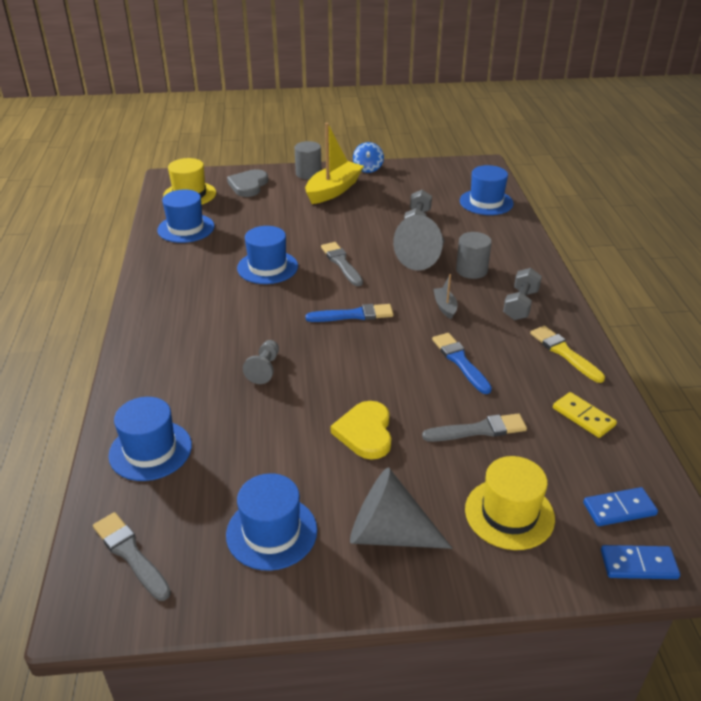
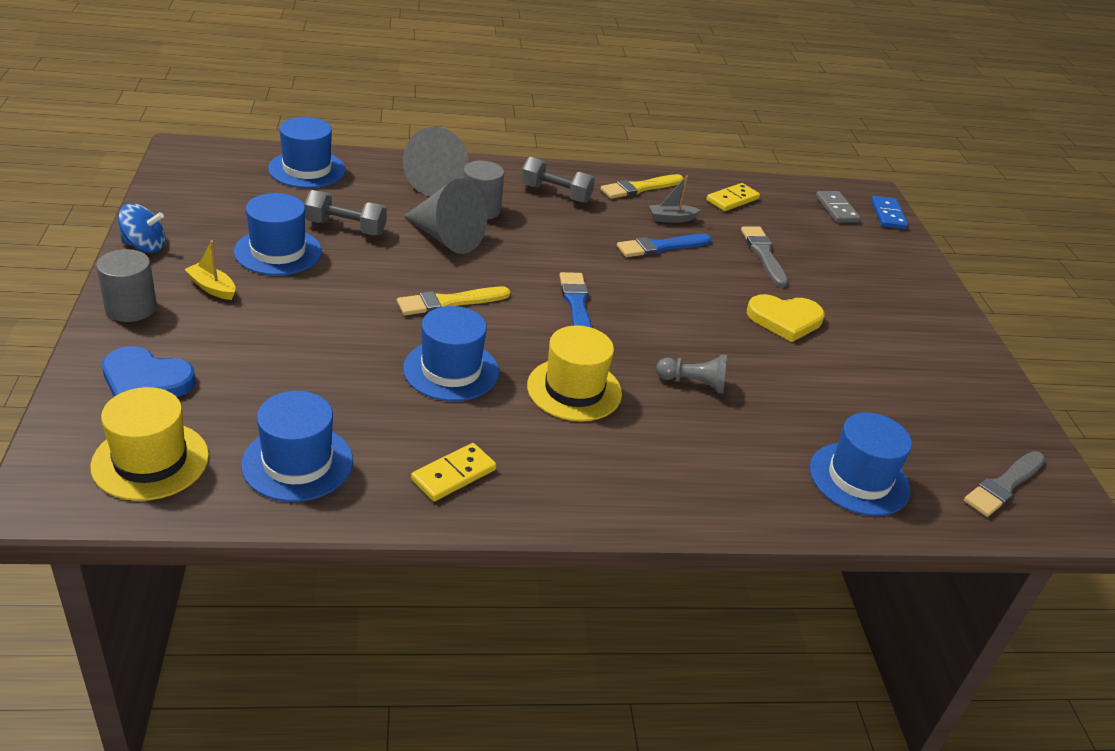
camera: 95 degrees left, 0 degrees up
blue hat [226,473,317,571] -> blue hat moved to [234,193,322,275]
grey heart [227,169,268,197] -> blue heart [102,346,195,397]
yellow boat [305,123,364,204] -> yellow boat [184,240,235,300], size x0.46
grey brush [321,242,363,286] -> yellow brush [397,287,511,315]
grey cone [350,468,452,549] -> grey cone moved to [403,127,468,196]
grey boat [434,274,457,319] -> grey boat moved to [649,175,700,223]
yellow hat [465,456,555,550] -> yellow hat moved to [527,325,622,421]
blue domino [583,487,658,526] -> grey domino [816,191,861,223]
none -> yellow domino [411,443,496,501]

